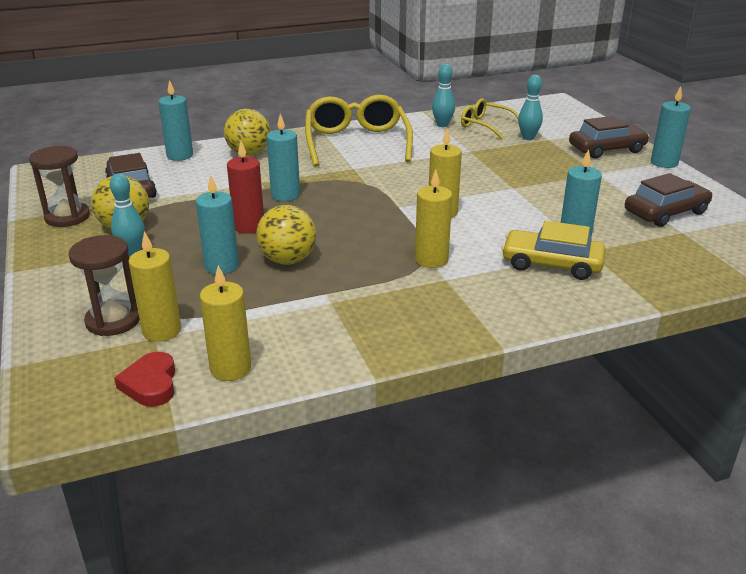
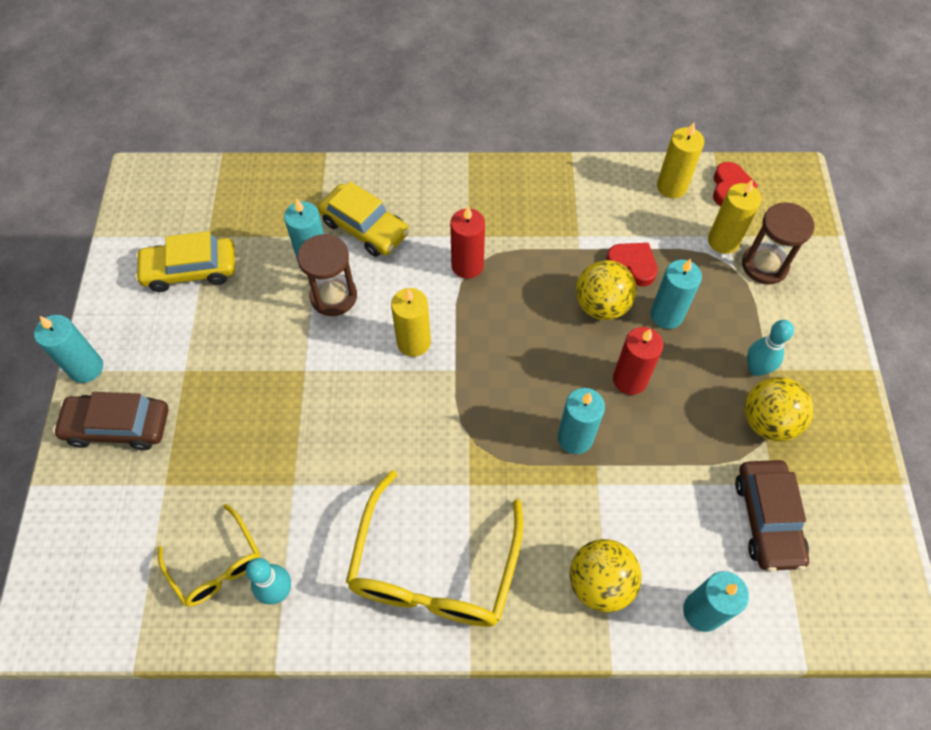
camera: 160 degrees left, 30 degrees up
brown hourglass [29,146,90,227] -> brown hourglass moved to [297,234,357,316]
yellow candle [415,170,452,268] -> red candle [450,206,485,279]
turquoise bowling pin [518,75,543,140] -> none
brown car [625,173,712,227] -> yellow car [135,231,235,292]
none -> red heart [606,243,658,286]

